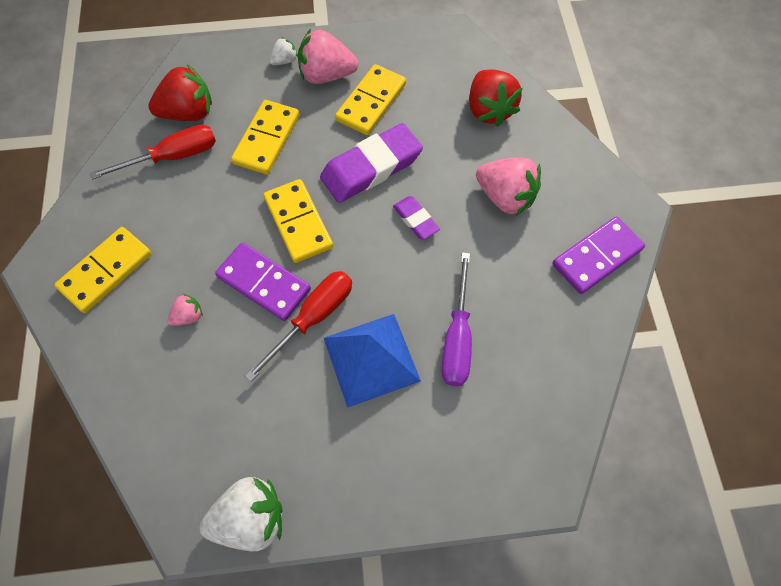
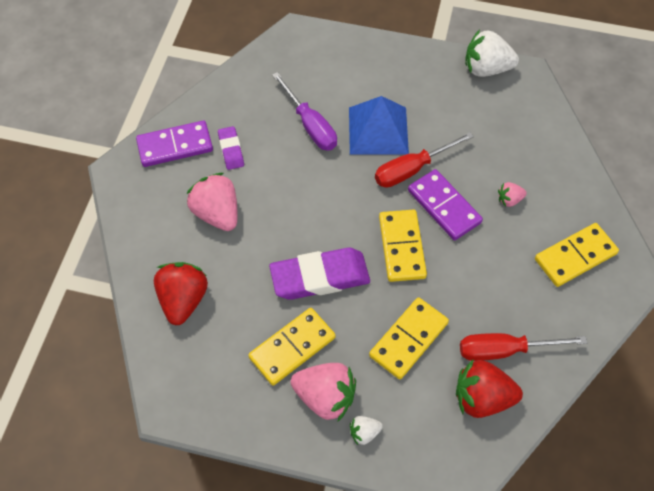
camera: 160 degrees left, 5 degrees down
purple eraser [393,196,440,240] -> purple eraser moved to [218,126,244,170]
purple screwdriver [442,252,472,386] -> purple screwdriver turned 120 degrees clockwise [272,72,337,151]

